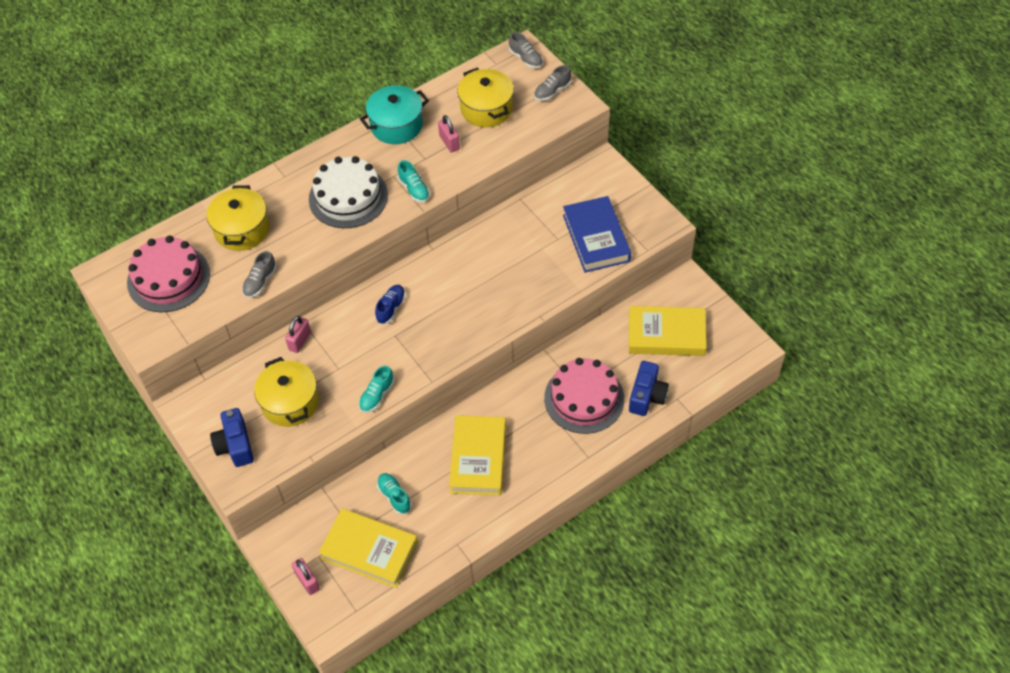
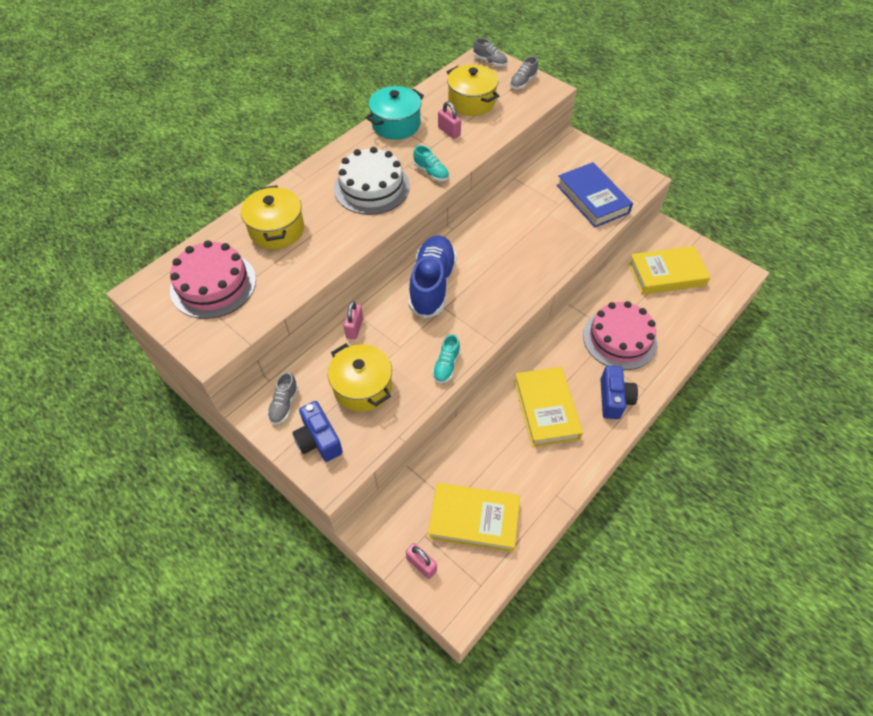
camera: 15 degrees left, 0 degrees up
grey shoe [242,251,277,298] -> grey shoe moved to [267,372,299,425]
blue shoe [375,285,406,325] -> blue shoe [408,235,457,318], size x2.15
turquoise shoe [377,473,412,515] -> none
blue camera [629,361,669,416] -> blue camera moved to [600,366,638,419]

